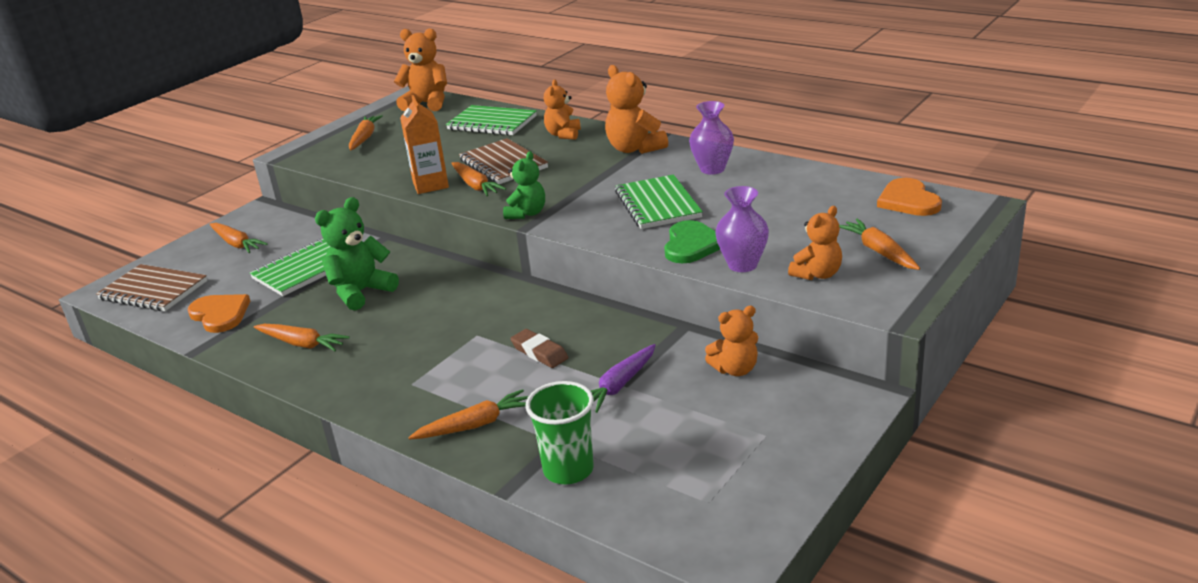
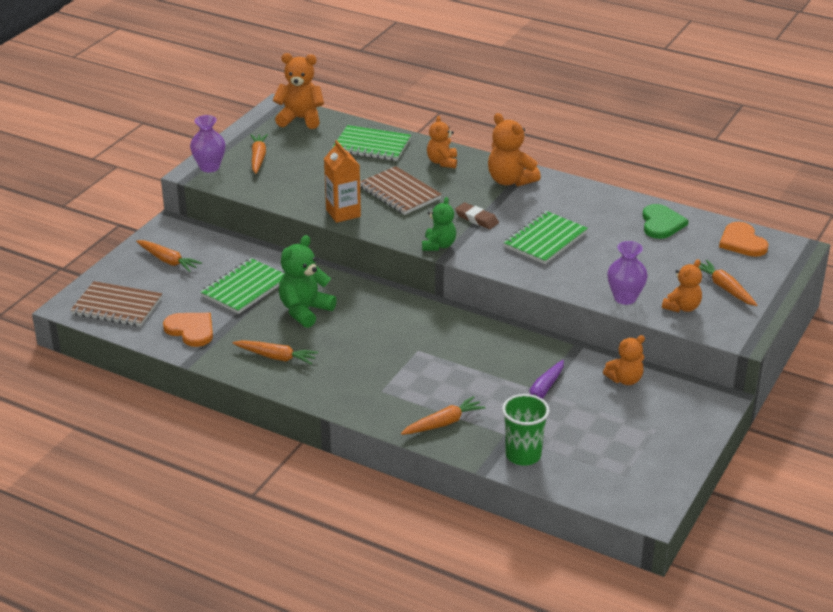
camera: 10 degrees left, 5 degrees up
orange carrot [451,162,506,196] -> none
brown eraser [510,329,568,368] -> brown eraser moved to [455,202,499,229]
green notebook [615,174,703,229] -> green notebook turned 60 degrees clockwise [503,211,588,264]
green heart [664,220,720,263] -> green heart moved to [642,204,689,239]
purple vase [689,101,734,175] -> purple vase moved to [190,115,225,172]

